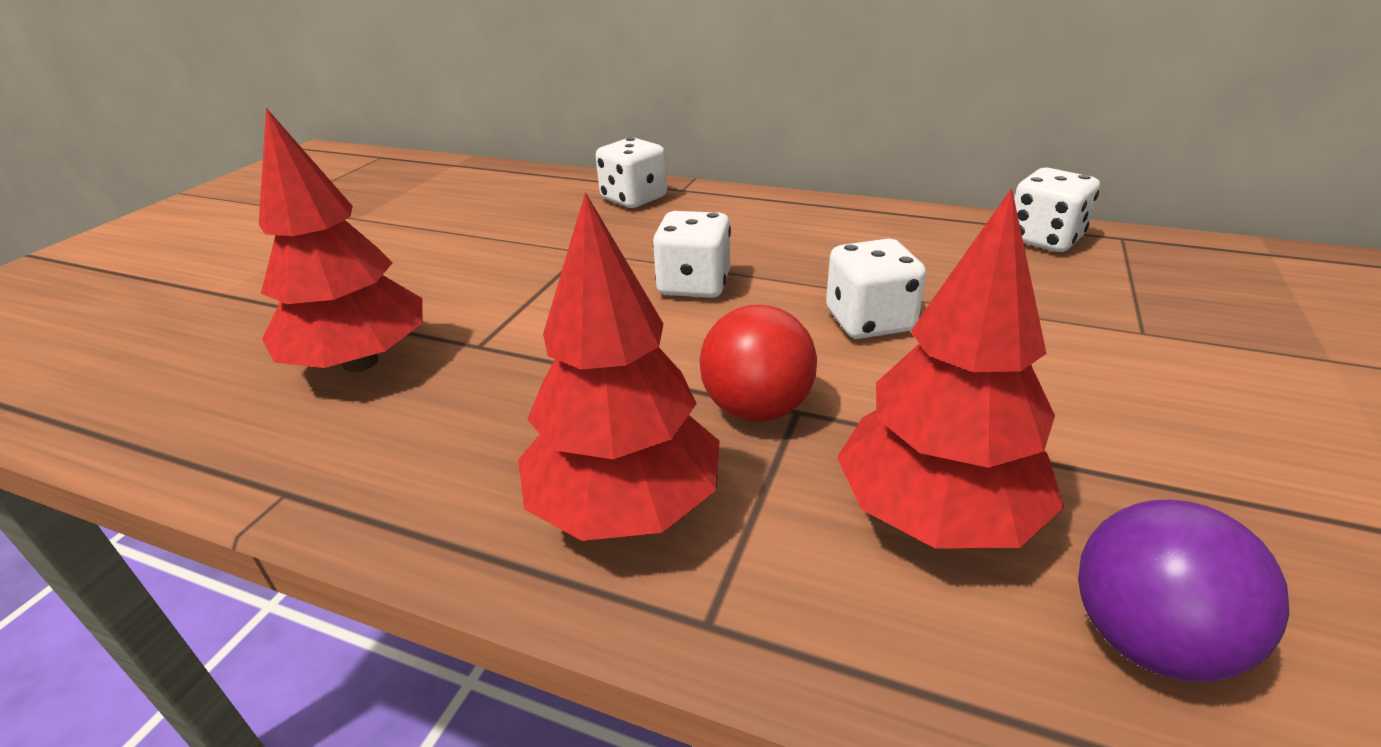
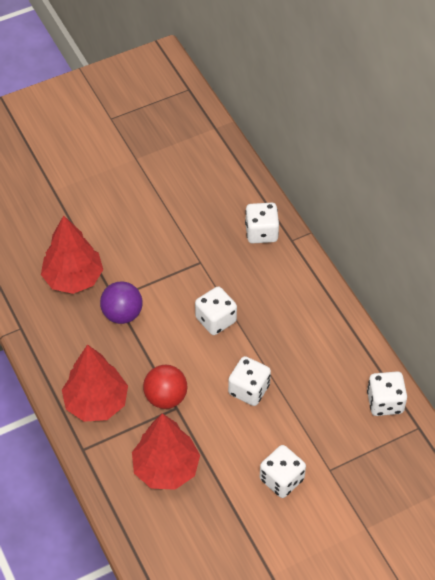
camera: 40 degrees right, 20 degrees up
purple ball [1078,499,1289,682] -> purple ball moved to [100,282,143,324]
none -> white dice [260,445,306,498]

